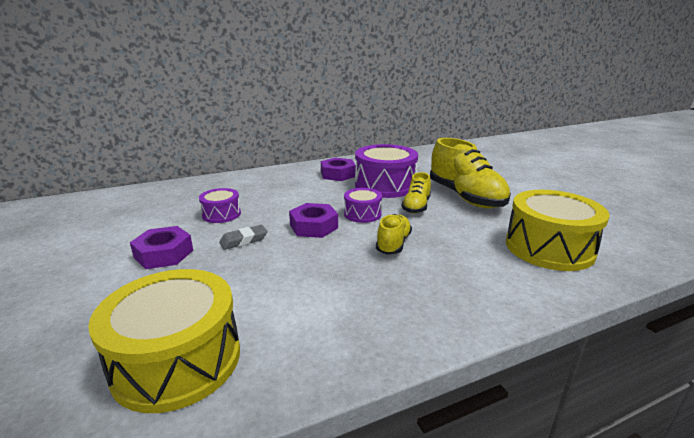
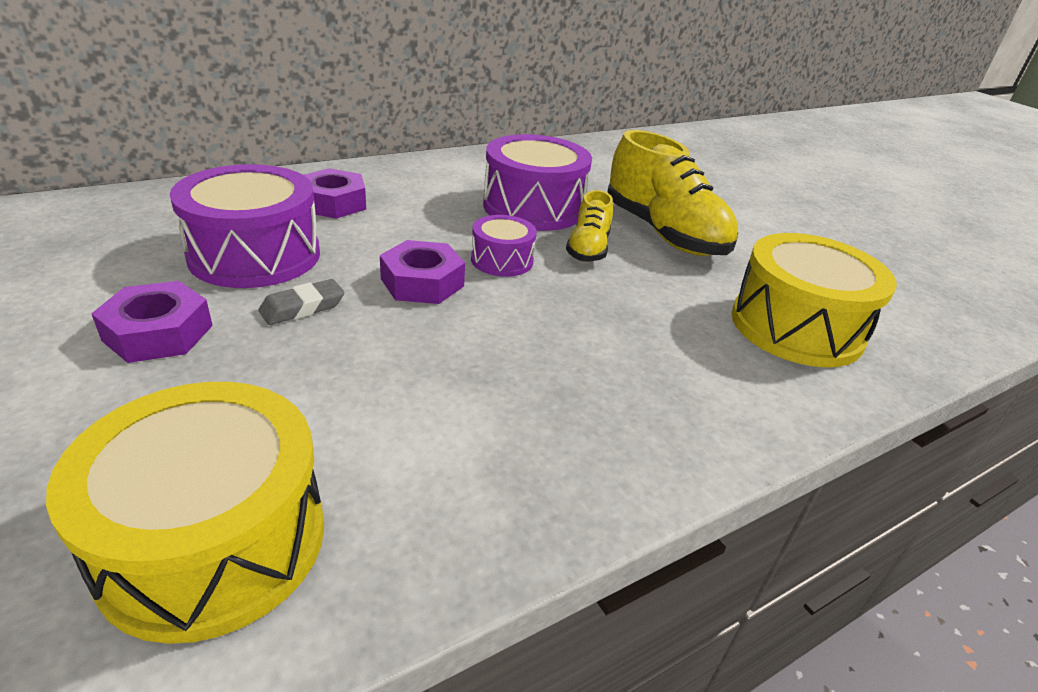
camera: 10 degrees left, 10 degrees up
purple drum [199,188,241,223] -> purple drum [170,164,320,288], size x1.89
purple nut [321,158,356,181] -> purple nut moved to [304,168,366,219]
yellow shoe [376,214,412,254] -> none

